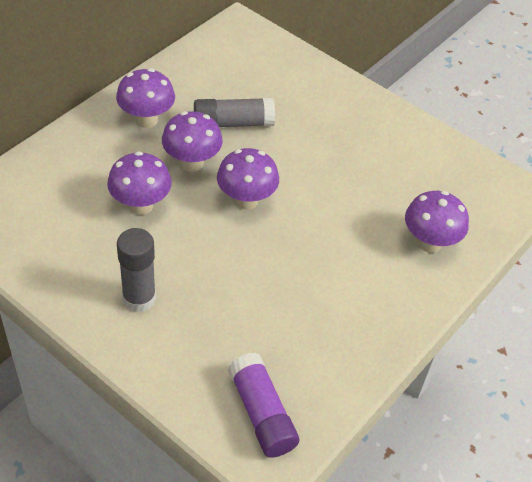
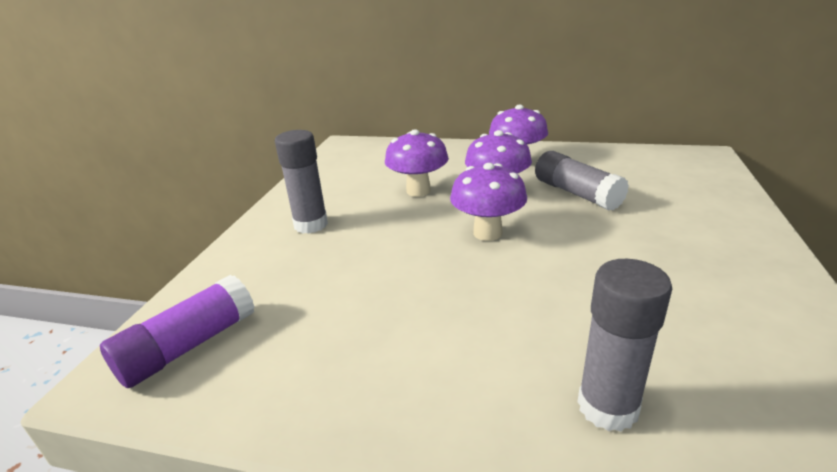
camera: 70 degrees right, 20 degrees down
purple mushroom [405,191,469,253] -> grey glue stick [577,259,672,432]

